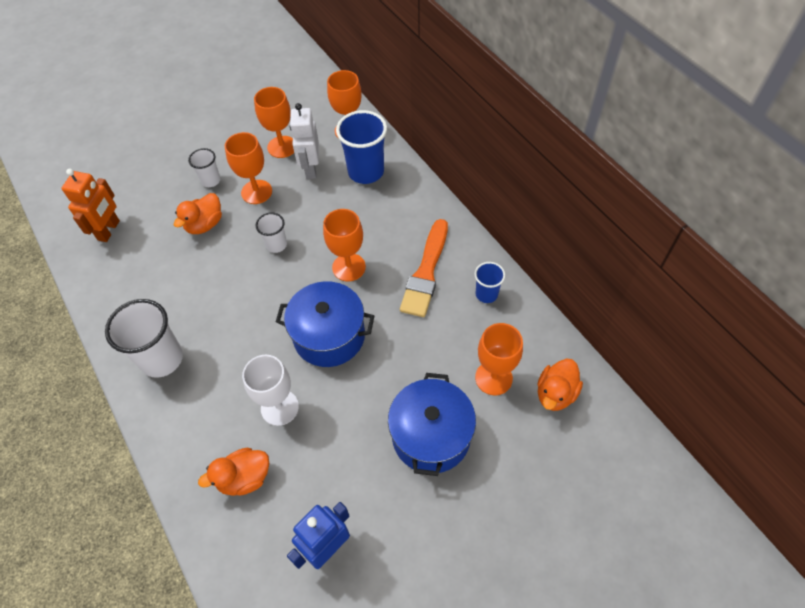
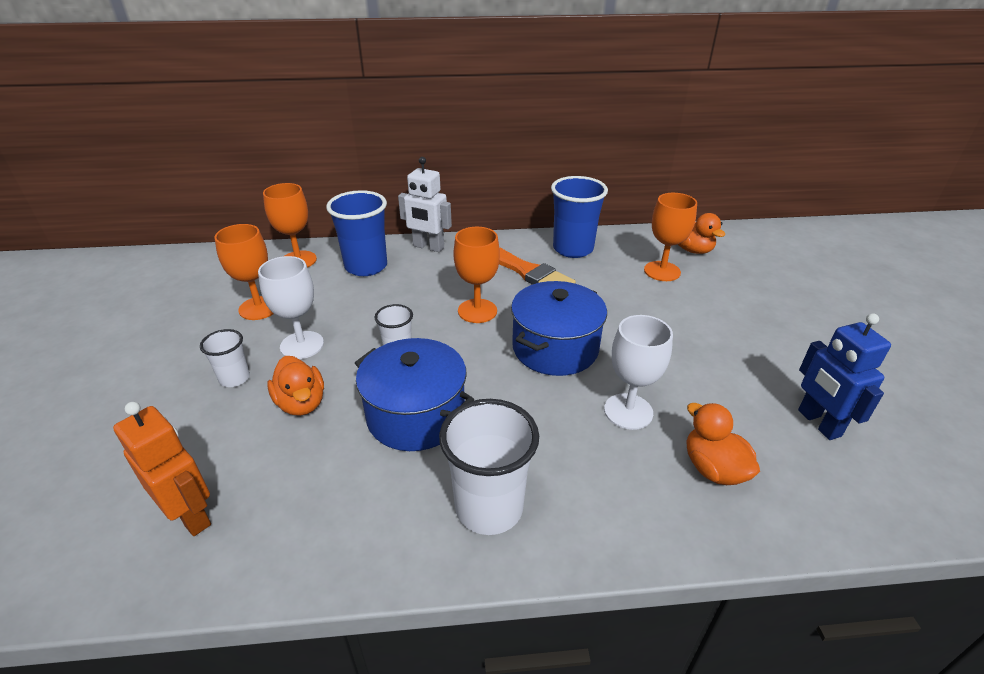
camera: 65 degrees left, 20 degrees down
orange duck [198,448,269,496] -> orange duck turned 150 degrees clockwise [686,403,760,485]
orange goblet [225,132,272,204] -> white goblet [258,256,324,359]
white robot [290,103,319,179] -> white robot moved to [398,157,452,252]
blue pot [388,373,476,476] -> blue pot moved to [355,338,474,451]
blue cup [474,262,505,303] -> blue cup [551,176,608,258], size x1.83

